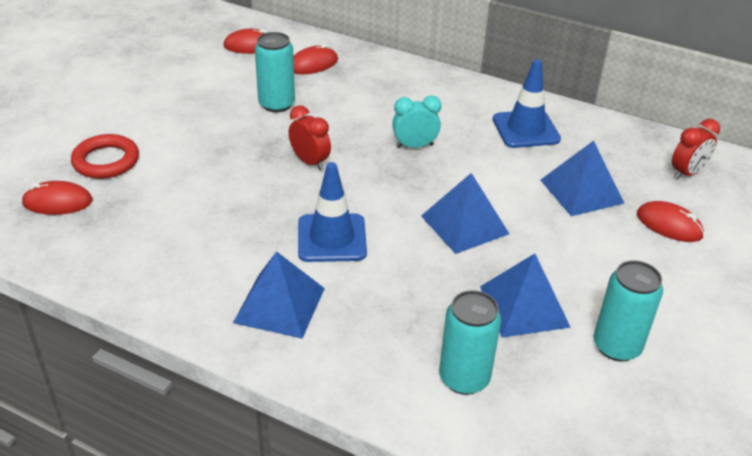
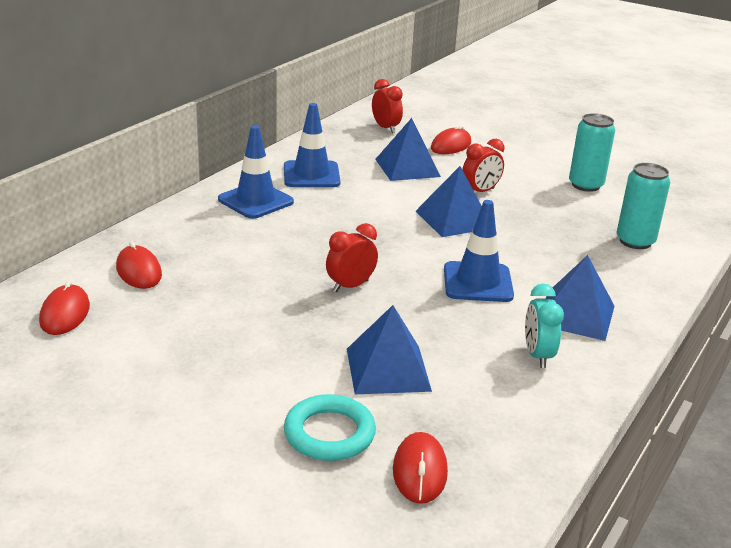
camera: 85 degrees left, 10 degrees down
red ring [71,134,139,179] -> turquoise ring [284,394,376,461]
turquoise can [255,32,295,112] -> none
turquoise clock [392,95,441,148] -> turquoise clock moved to [525,284,564,368]
blue pyramid [480,254,571,338] -> blue pyramid moved to [347,305,432,394]
none -> blue traffic cone [218,125,294,219]
none -> red clock [462,139,505,192]

